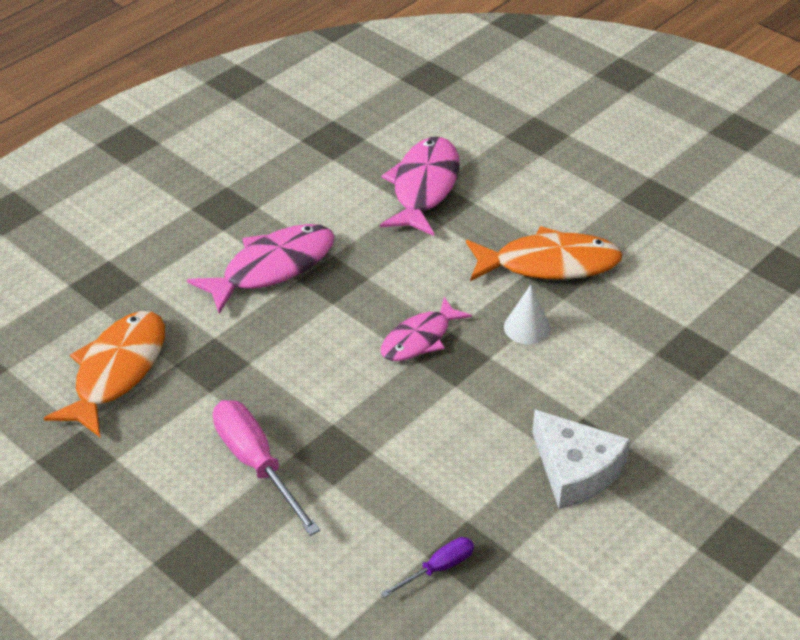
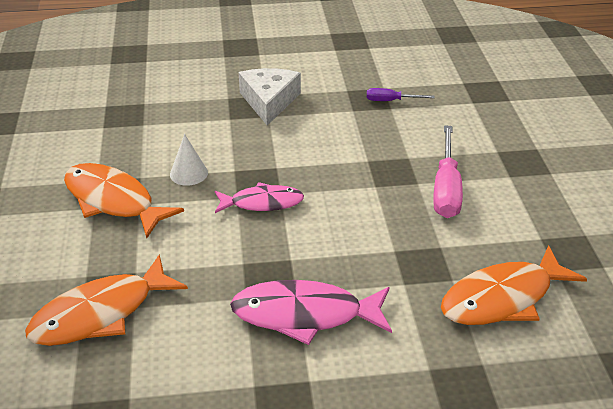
camera: 140 degrees left, 5 degrees down
pink fish [380,137,460,236] -> orange fish [25,254,188,346]

